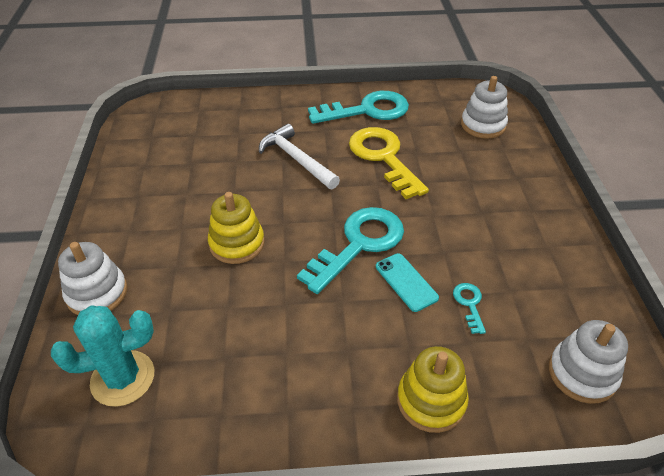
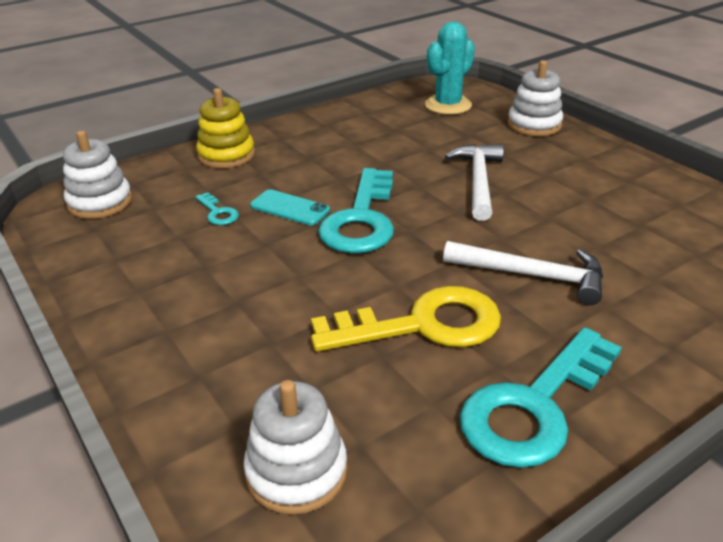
camera: 150 degrees right, 10 degrees down
yellow stacking toy [208,192,265,264] -> white hammer [445,144,504,221]
yellow key [349,127,429,199] -> yellow key turned 45 degrees counterclockwise [311,286,501,351]

